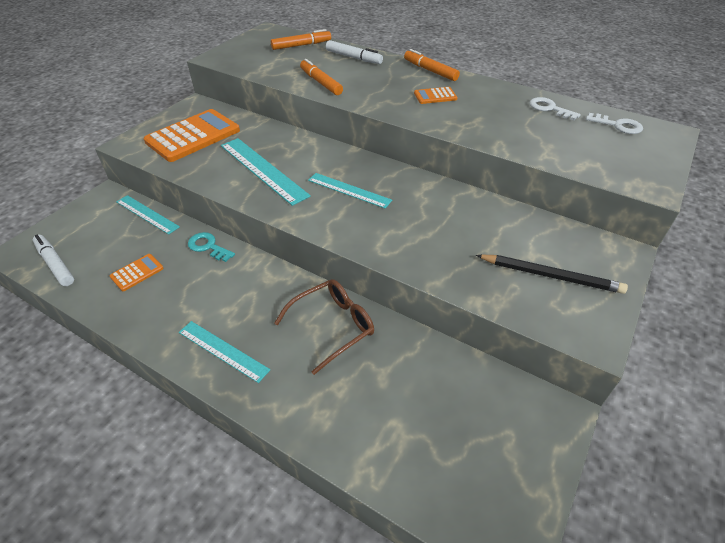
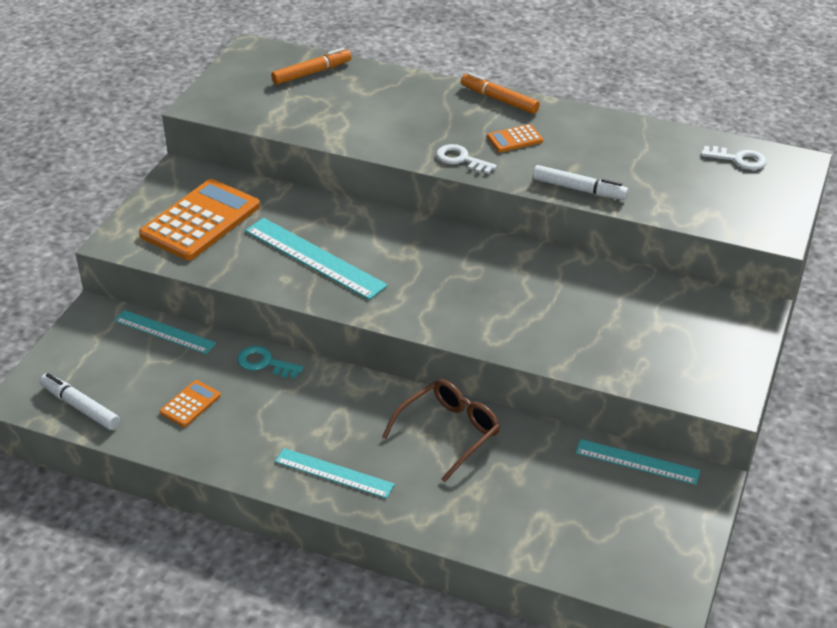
camera: 10 degrees left, 5 degrees down
orange marker [300,59,343,95] -> none
turquoise ruler [308,173,392,209] -> turquoise ruler moved to [576,439,700,485]
white marker [326,40,383,64] -> white marker moved to [533,165,628,200]
black pencil [476,255,628,294] -> none
white key [530,97,581,120] -> white key moved to [436,144,497,174]

